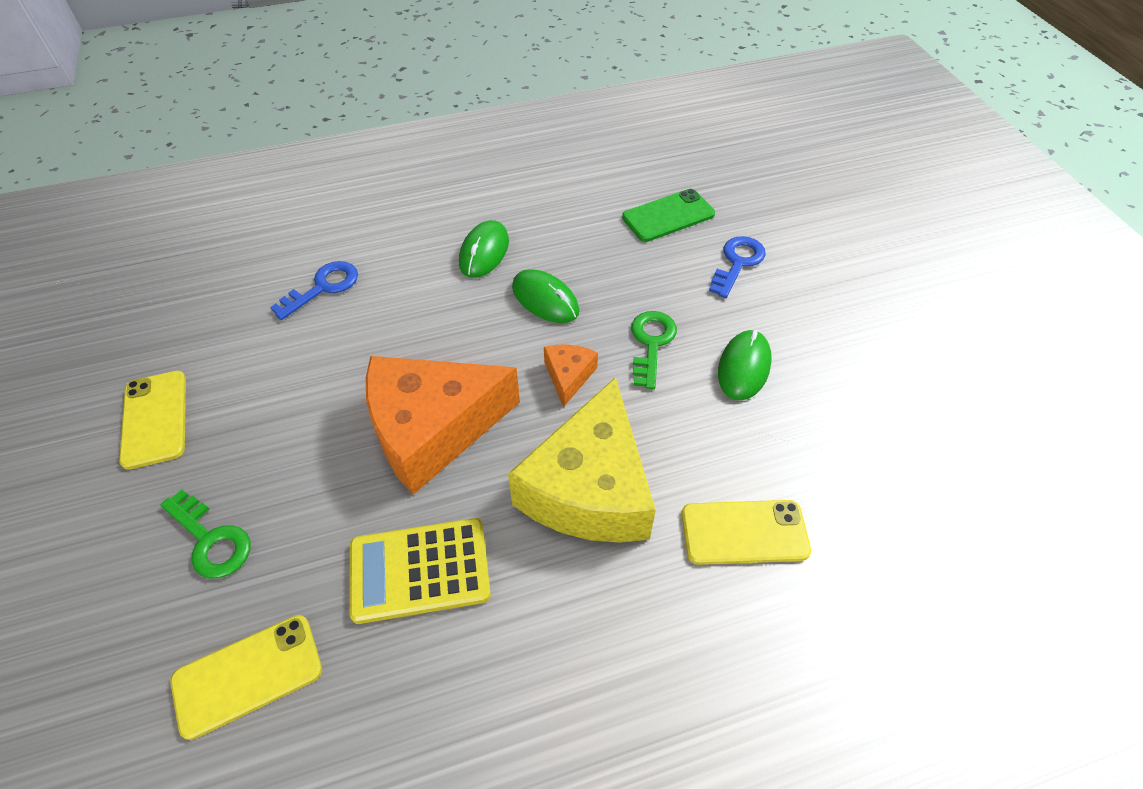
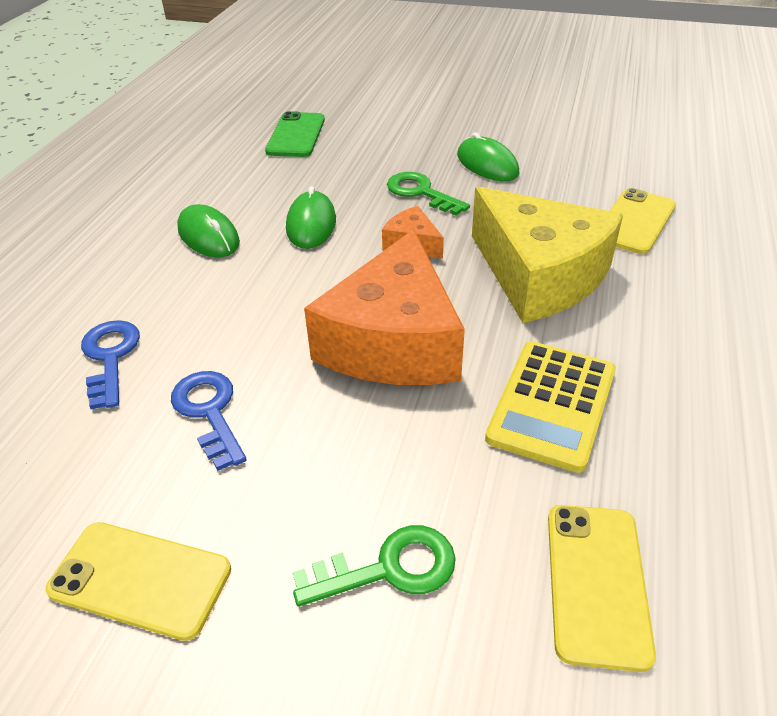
camera: 55 degrees left, 10 degrees down
green mouse [512,269,579,323] -> green mouse turned 75 degrees counterclockwise [286,186,336,249]
blue key [709,236,766,298] -> blue key moved to [171,371,247,471]

